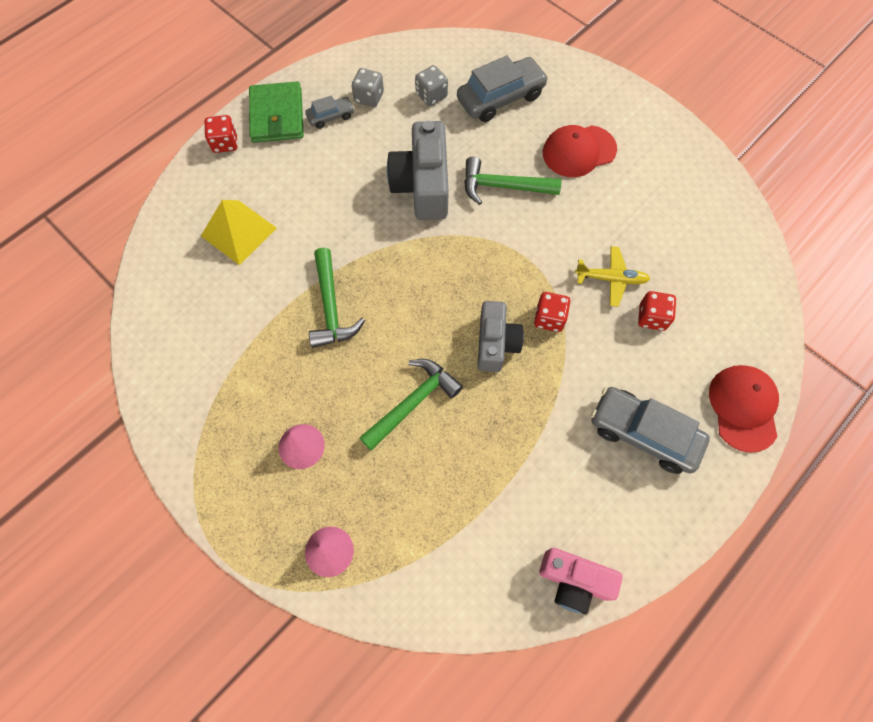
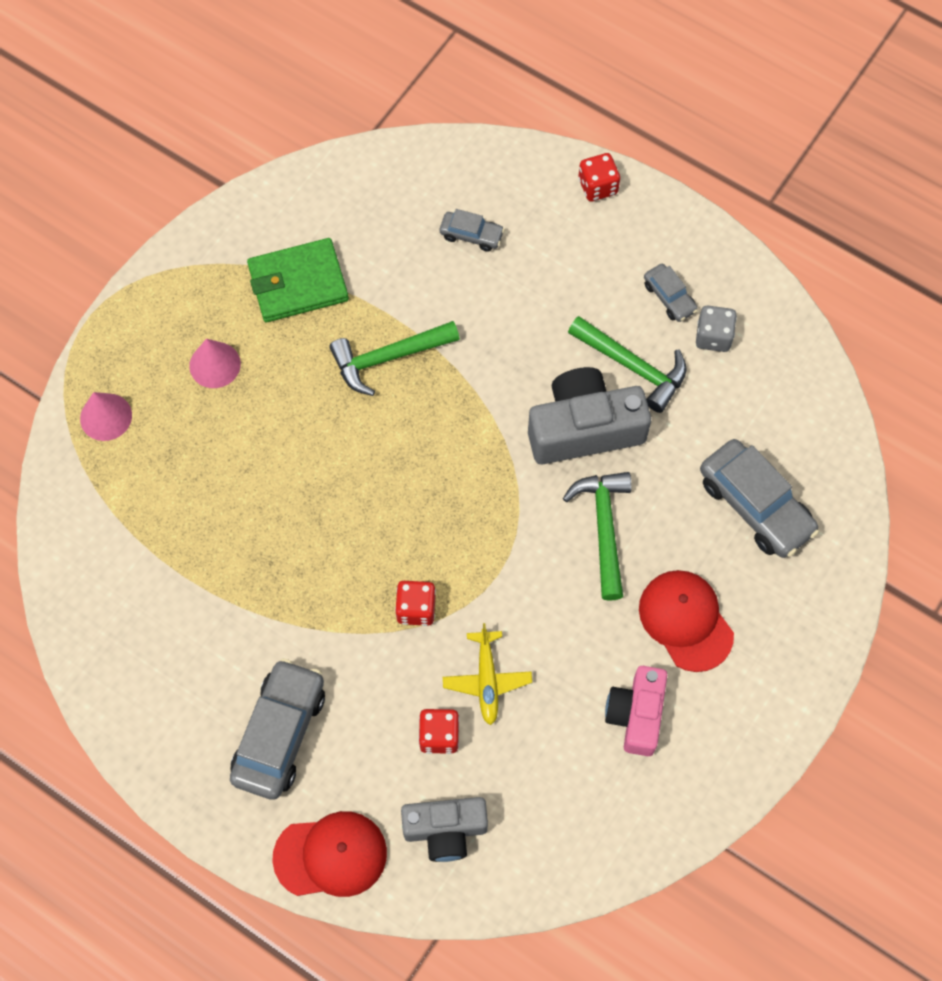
camera: 80 degrees right, 0 degrees up
yellow pyramid [201,200,277,265] -> grey car [440,209,505,252]
green wallet [249,81,304,143] -> green wallet moved to [247,238,349,322]
green hammer [359,359,463,451] -> green hammer moved to [568,316,687,413]
grey dice [415,65,448,106] -> none
grey camera [478,301,524,372] -> grey camera moved to [401,797,488,862]
pink camera [539,548,623,614] -> pink camera moved to [605,666,667,756]

